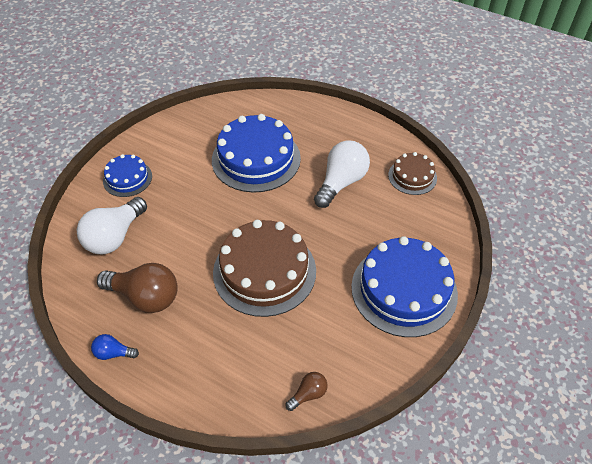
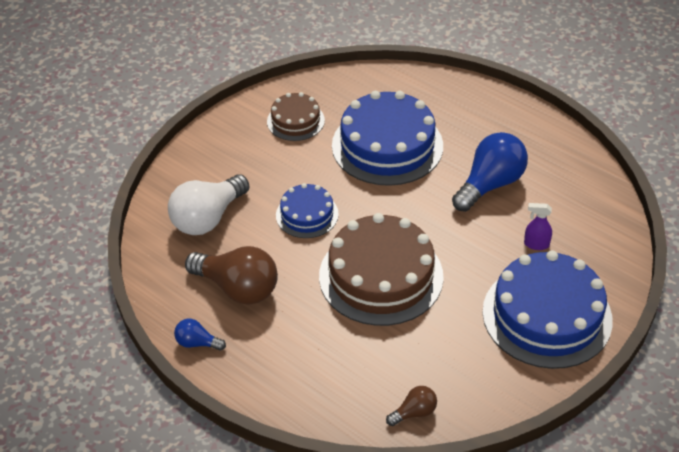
camera: 10 degrees right, 5 degrees down
blue cake [103,154,152,197] -> blue cake moved to [276,183,339,238]
white light bulb [314,140,370,208] -> blue light bulb [452,132,528,212]
brown cake [388,152,437,195] -> brown cake moved to [267,92,325,141]
none -> purple spray bottle [524,203,552,250]

